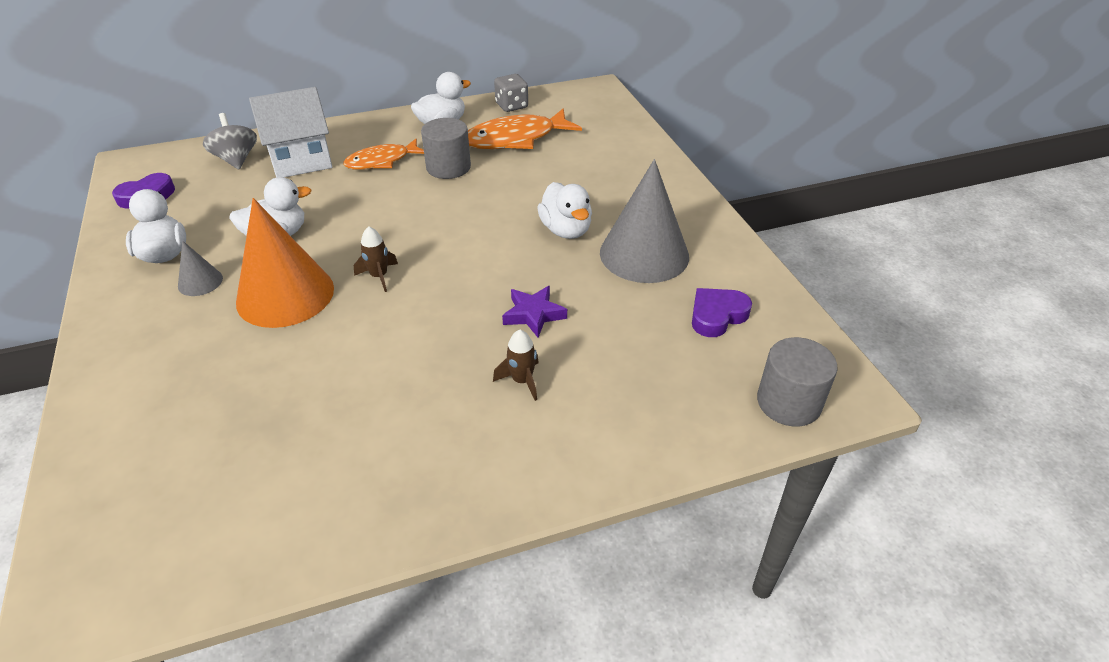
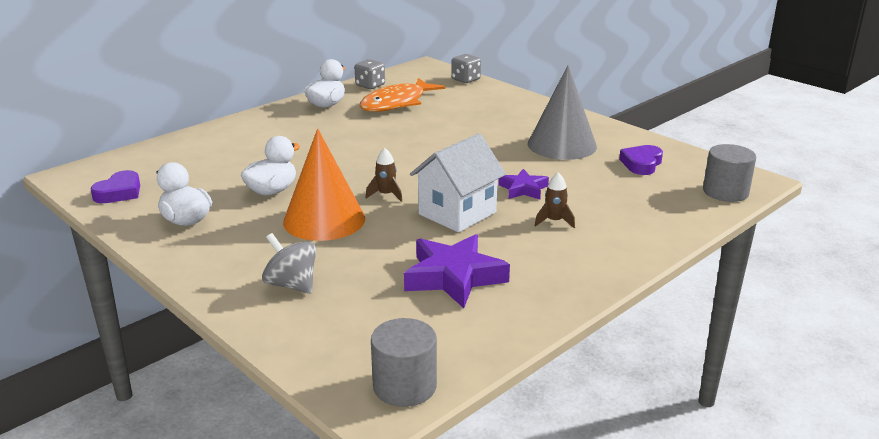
camera: 25 degrees left, 15 degrees down
grey cone [178,241,223,296] -> none
grey spinning top [203,113,257,169] -> grey spinning top moved to [262,233,316,294]
white house [249,87,332,178] -> white house moved to [410,134,506,232]
orange fish [343,139,424,170] -> none
grey cylinder [421,118,471,179] -> grey cylinder moved to [371,318,437,407]
white duck [537,182,592,239] -> none
none -> purple star [404,234,510,308]
none -> grey dice [451,54,481,83]

